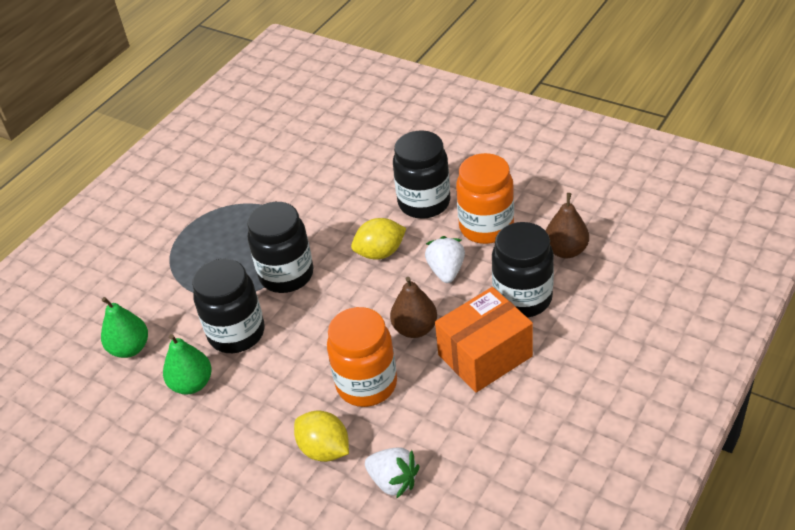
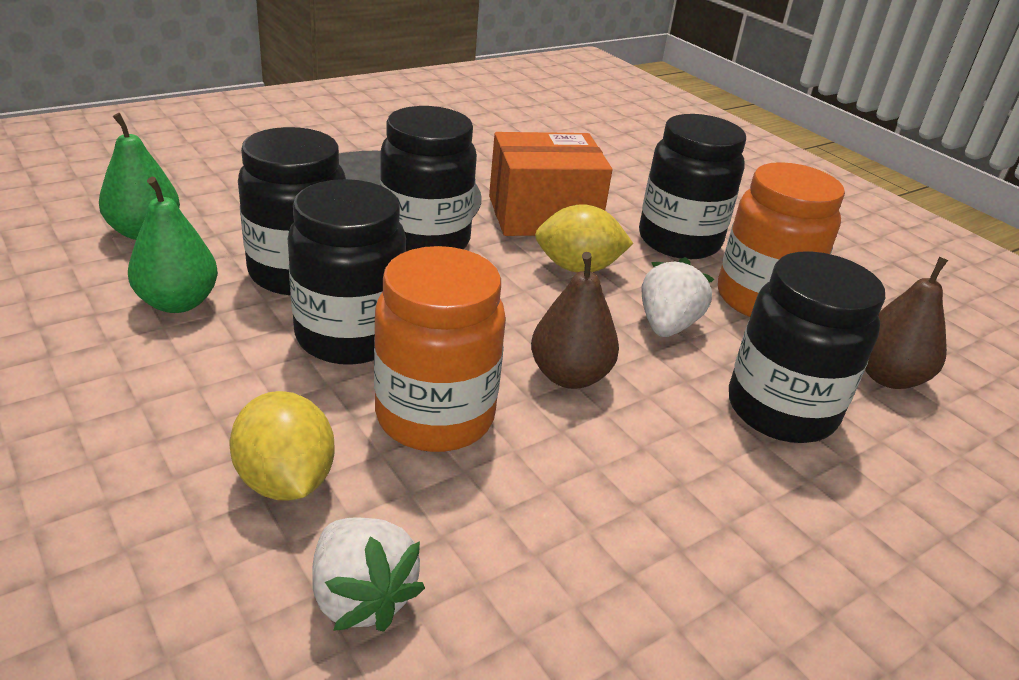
camera: 15 degrees right, 10 degrees down
orange box [435,287,533,393] -> orange box moved to [489,132,612,236]
none -> black jar [288,179,406,365]

